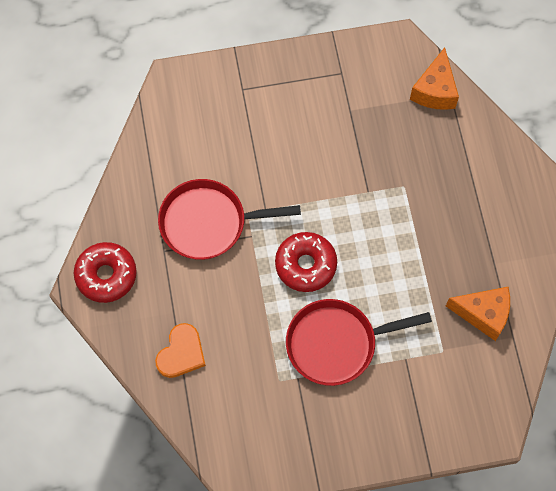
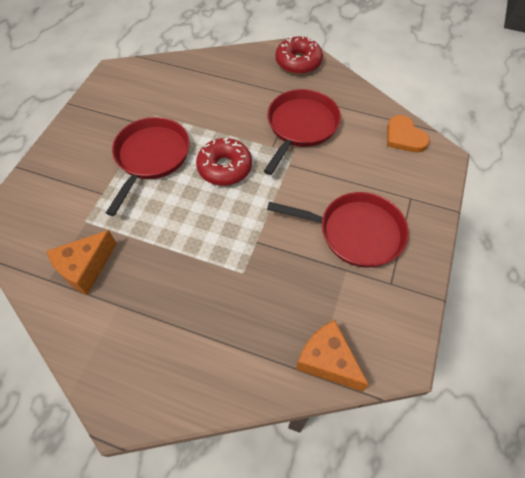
camera: 120 degrees right, 10 degrees down
orange heart [155,323,206,378] -> orange heart moved to [387,115,430,153]
none -> red pan [267,192,409,268]

